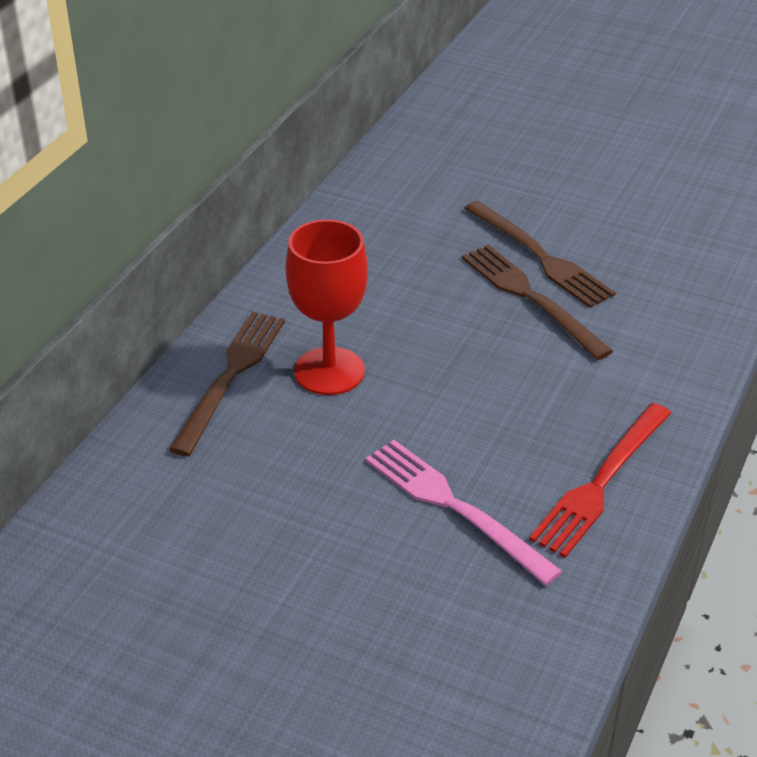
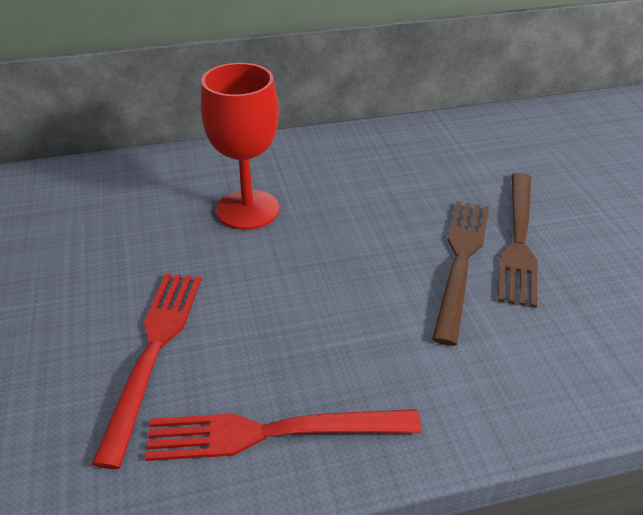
camera: 50 degrees right, 0 degrees up
brown fork [168,312,285,456] -> none
pink fork [365,440,563,586] -> red fork [91,273,201,469]

